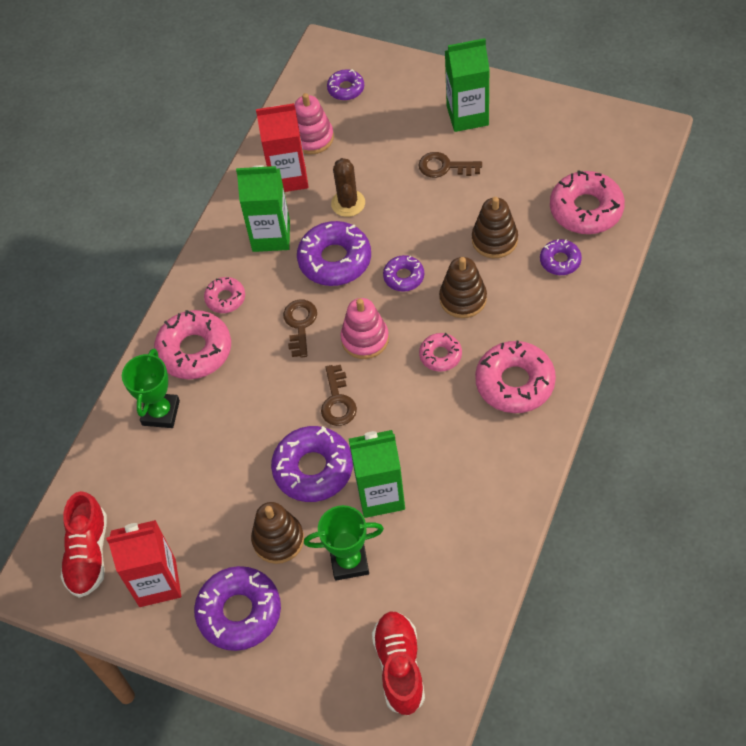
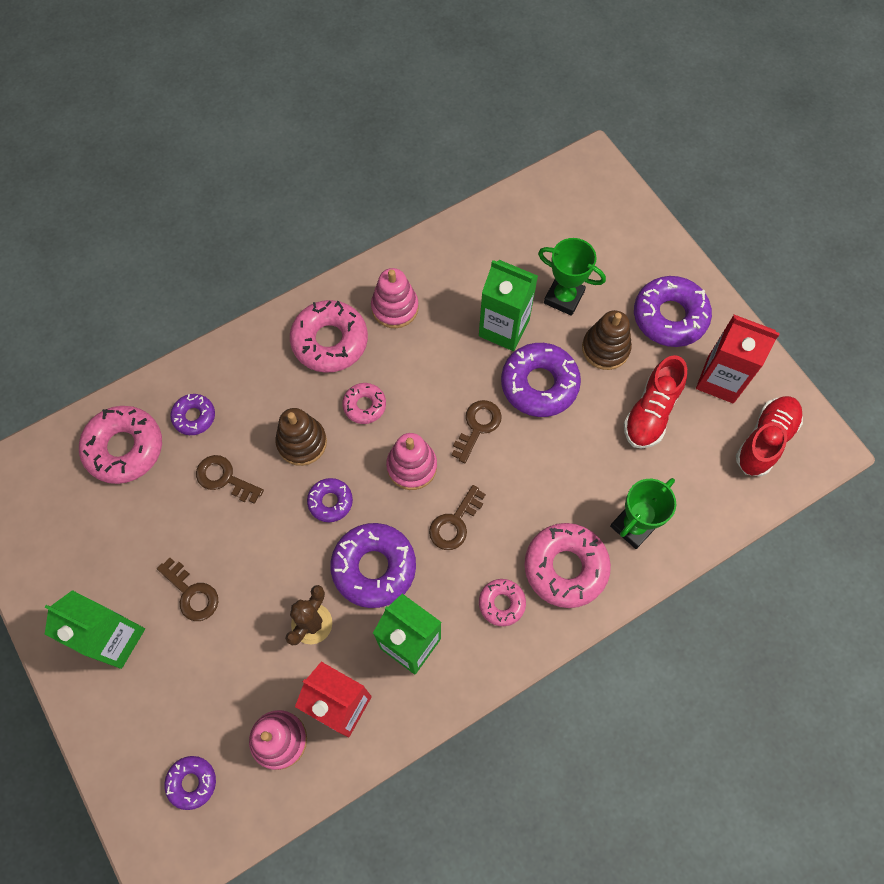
camera: 150 degrees left, 10 degrees up
red shoe [372,611,425,716] -> red shoe moved to [624,355,687,449]
brown stacking toy [472,197,518,258] -> brown key [196,455,264,504]
none -> pink stacking toy [371,268,419,328]

